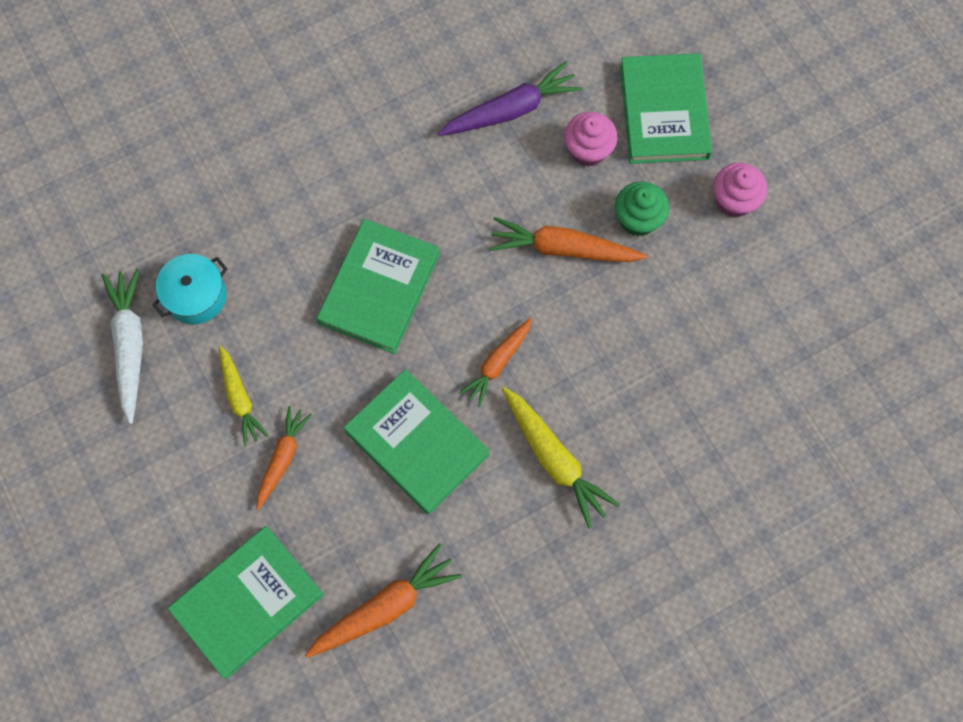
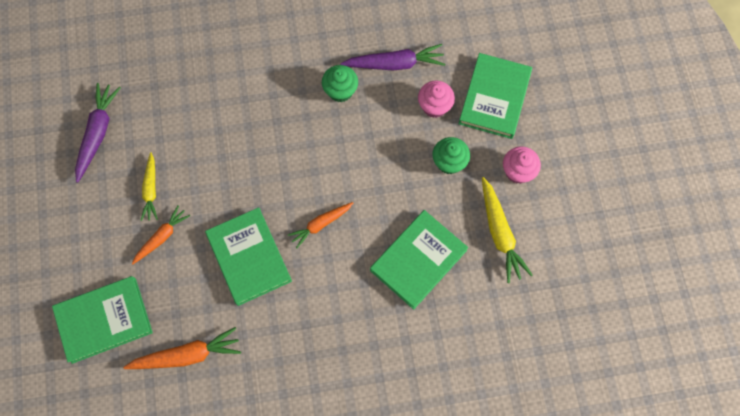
camera: 20 degrees right, 0 degrees up
white carrot [101,269,143,424] -> purple carrot [75,83,121,183]
turquoise pot [152,254,227,325] -> none
green book [317,219,440,354] -> green book moved to [370,210,468,310]
orange carrot [489,217,648,262] -> none
yellow carrot [502,387,620,529] -> yellow carrot moved to [482,177,533,283]
none -> green cupcake [322,65,358,102]

